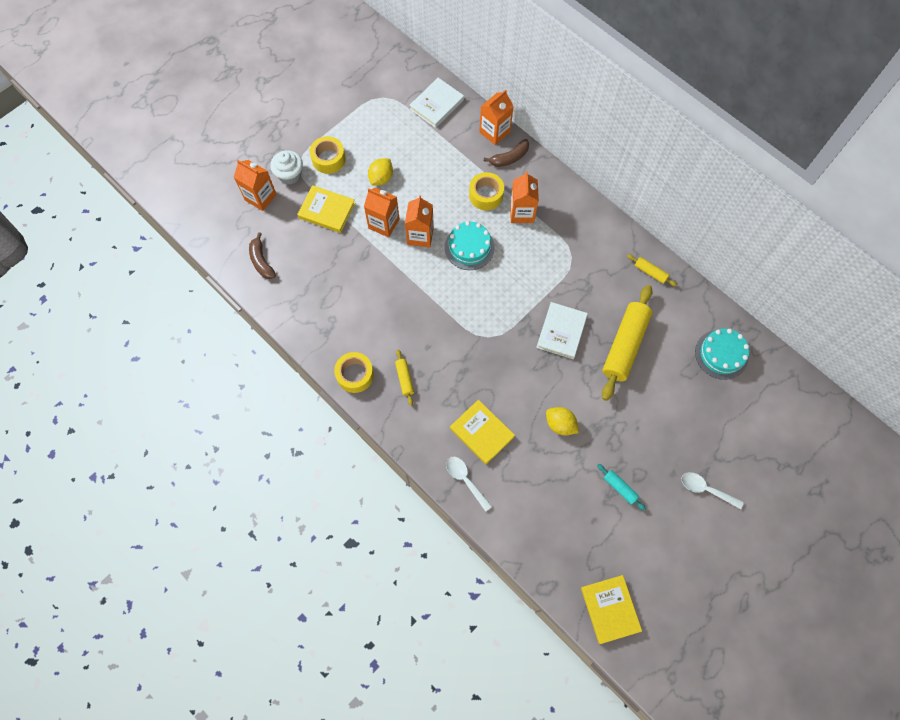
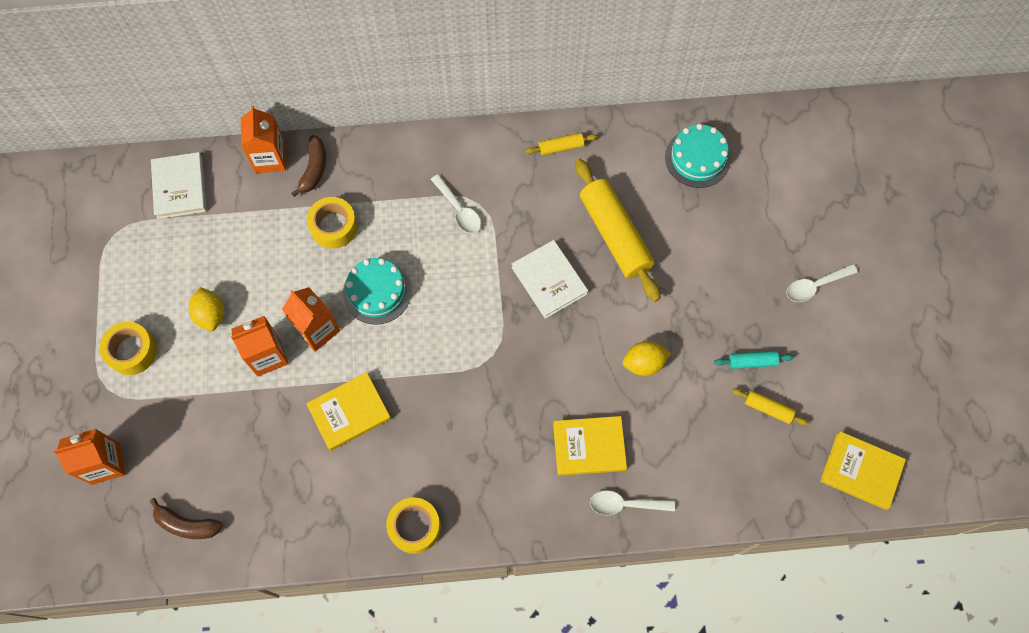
camera: 50 degrees left, 0 degrees up
white cupcake [270,150,303,185] -> none
yellow book [297,185,355,233] -> yellow book moved to [306,372,391,451]
yellow rolling pin [395,349,414,406] -> yellow rolling pin moved to [732,389,809,426]
orange carton [510,171,539,223] -> none
none -> white spoon [430,174,481,233]

